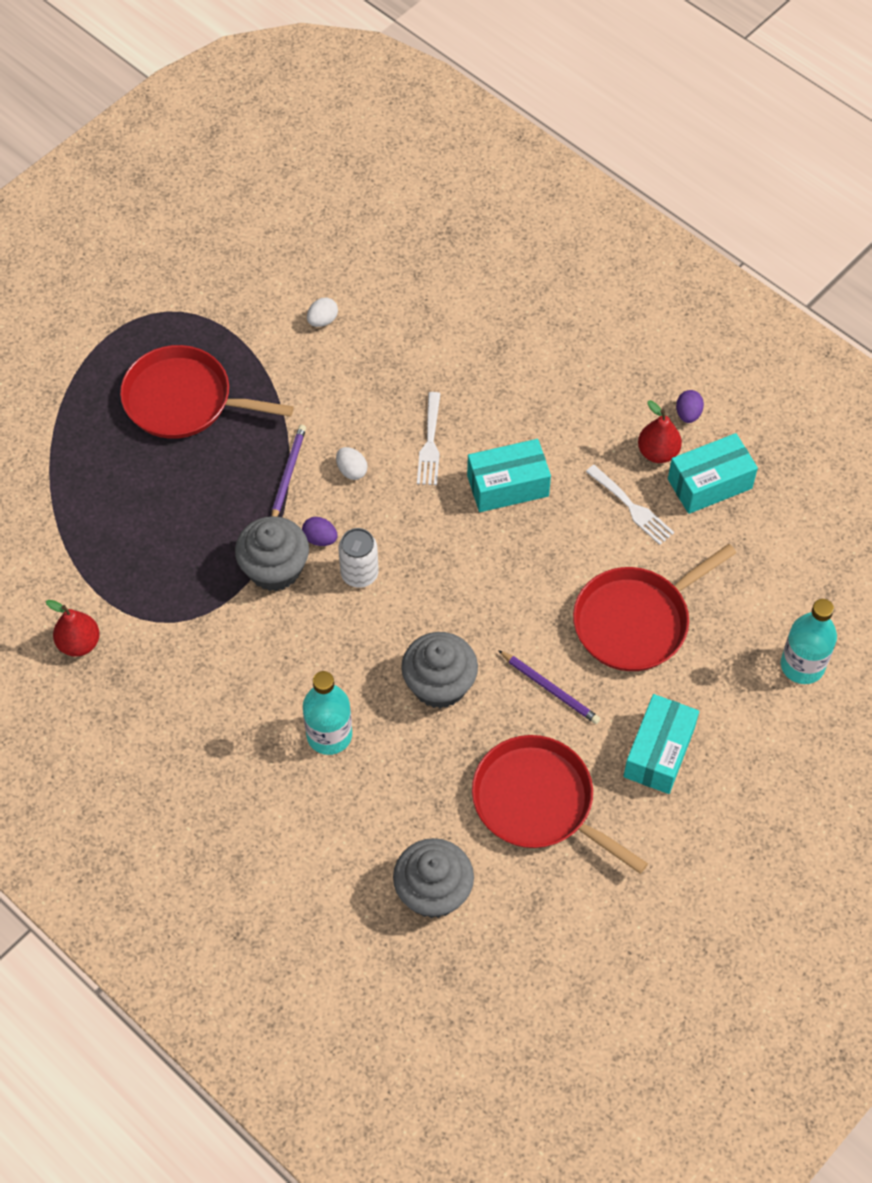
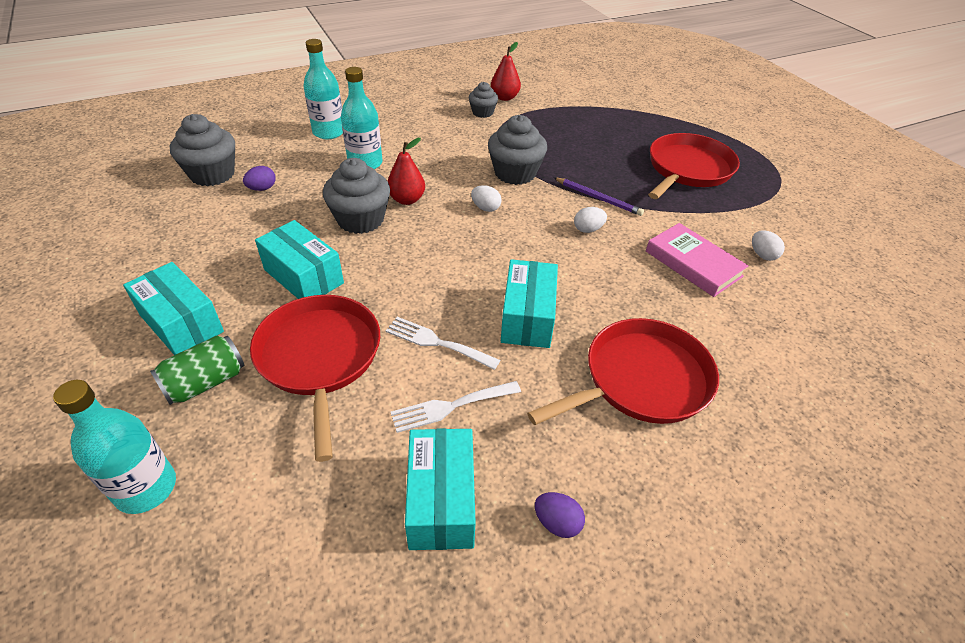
camera: 110 degrees right, 15 degrees down
purple egg [302,517,337,546] -> purple egg moved to [243,166,275,191]
white can [338,528,379,588] -> white egg [471,185,502,212]
white fork [417,392,441,485] -> white fork moved to [386,317,500,370]
red pan [472,735,648,874] -> red pan moved to [527,318,719,425]
purple pencil [498,650,600,724] -> turquoise box [255,220,344,299]
red pear [638,400,682,463] -> red pear moved to [388,138,425,205]
none -> green can [150,335,244,405]
none -> turquoise bottle [303,39,343,139]
none -> grey cupcake [469,82,498,118]
none -> pink book [646,223,748,297]

